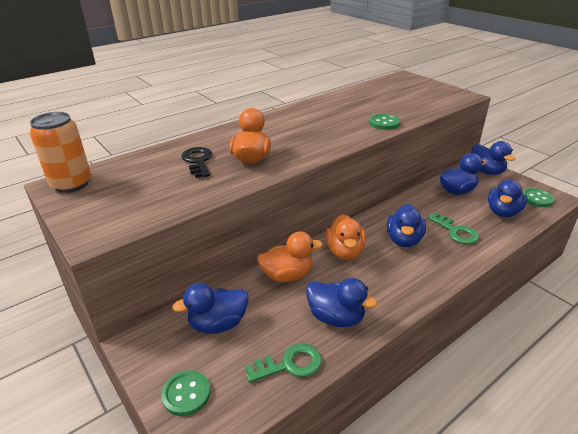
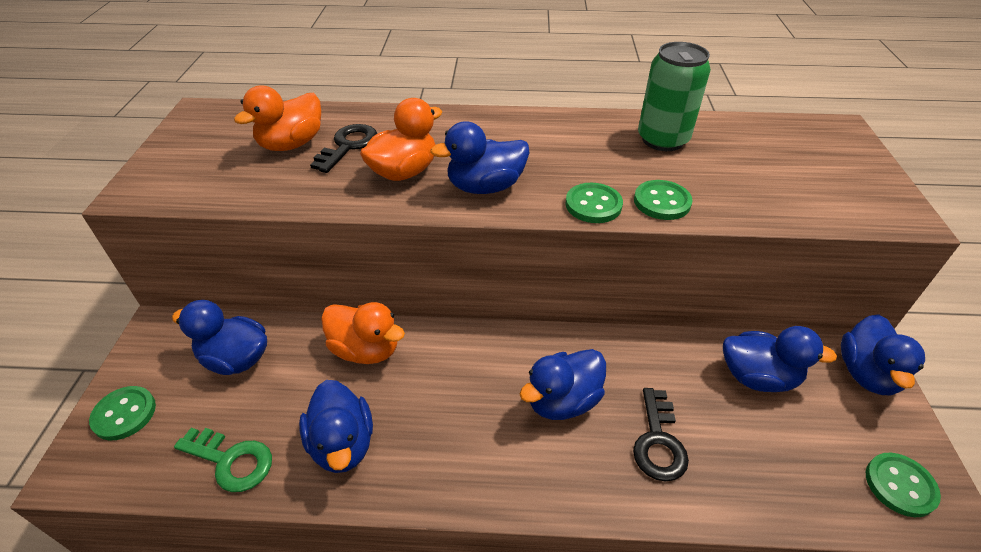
camera: 40 degrees right, 10 degrees up
orange can [30,112,91,193] -> none
orange duck [326,214,366,260] -> orange duck moved to [234,86,321,151]
green key [428,212,479,244] -> black key [633,388,689,481]
blue duck [488,179,527,217] -> blue duck moved to [430,121,529,194]
none -> green button [566,183,623,223]
none -> green can [638,42,711,151]

